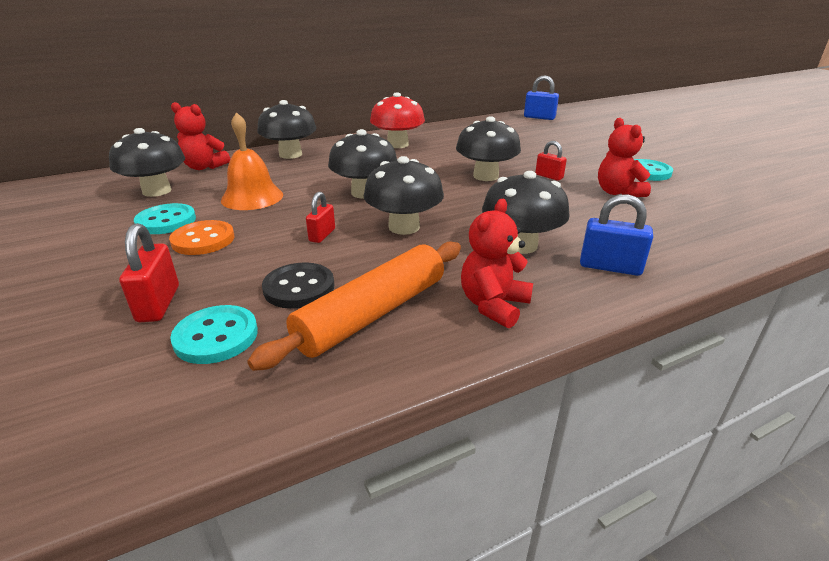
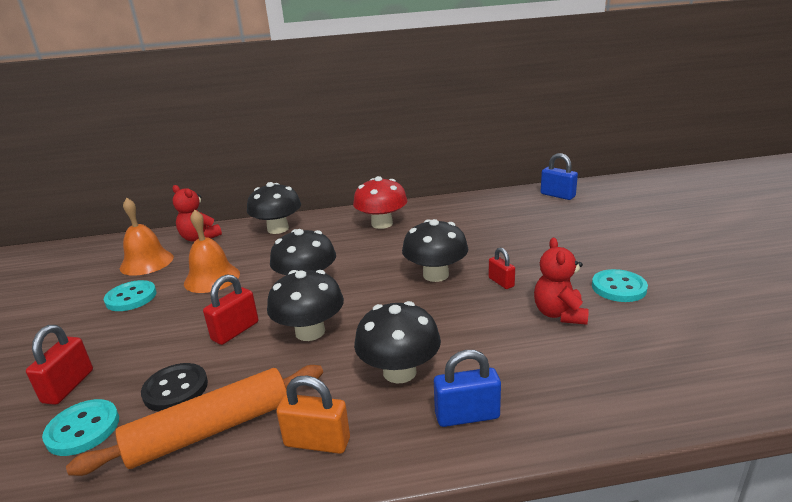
camera: 20 degrees right, 5 degrees down
black mushroom [109,128,185,197] -> orange bell [120,198,174,276]
orange button [169,220,234,255] -> none
red padlock [306,192,335,243] -> red padlock [203,274,258,345], size x1.52
red teddy bear [461,199,533,328] -> orange padlock [277,375,350,454]
blue padlock [580,194,653,276] -> blue padlock turned 45 degrees counterclockwise [434,350,501,427]

